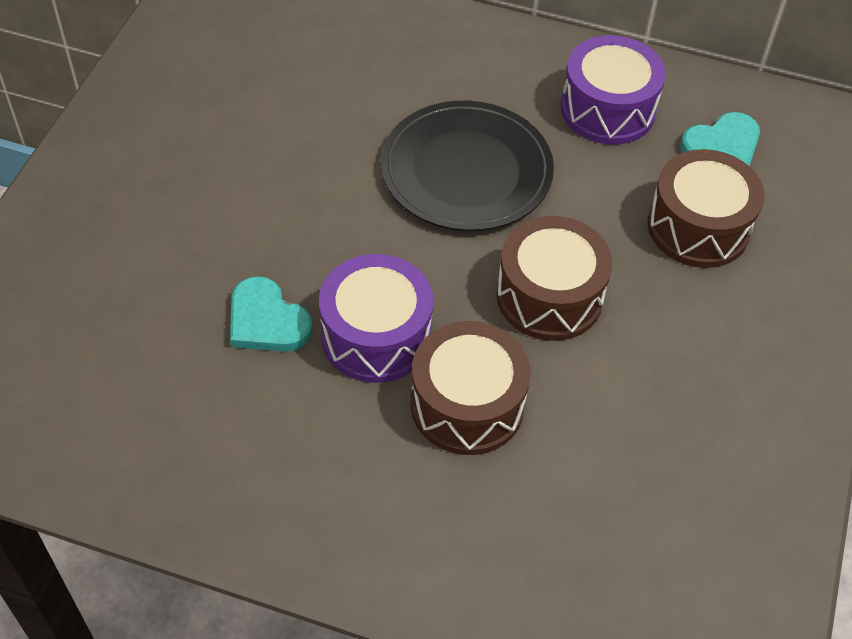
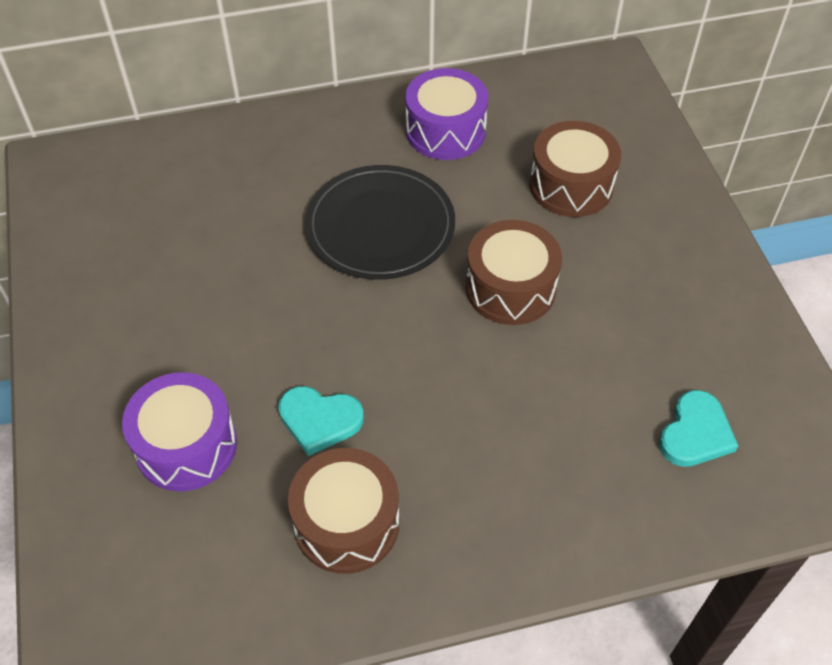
camera: 30 degrees left, 0 degrees up
purple drum [319,254,433,383] -> purple drum moved to [122,372,237,491]
brown drum [411,321,531,455] -> brown drum moved to [288,448,400,574]
turquoise heart [680,112,760,166] -> turquoise heart moved to [659,390,738,467]

